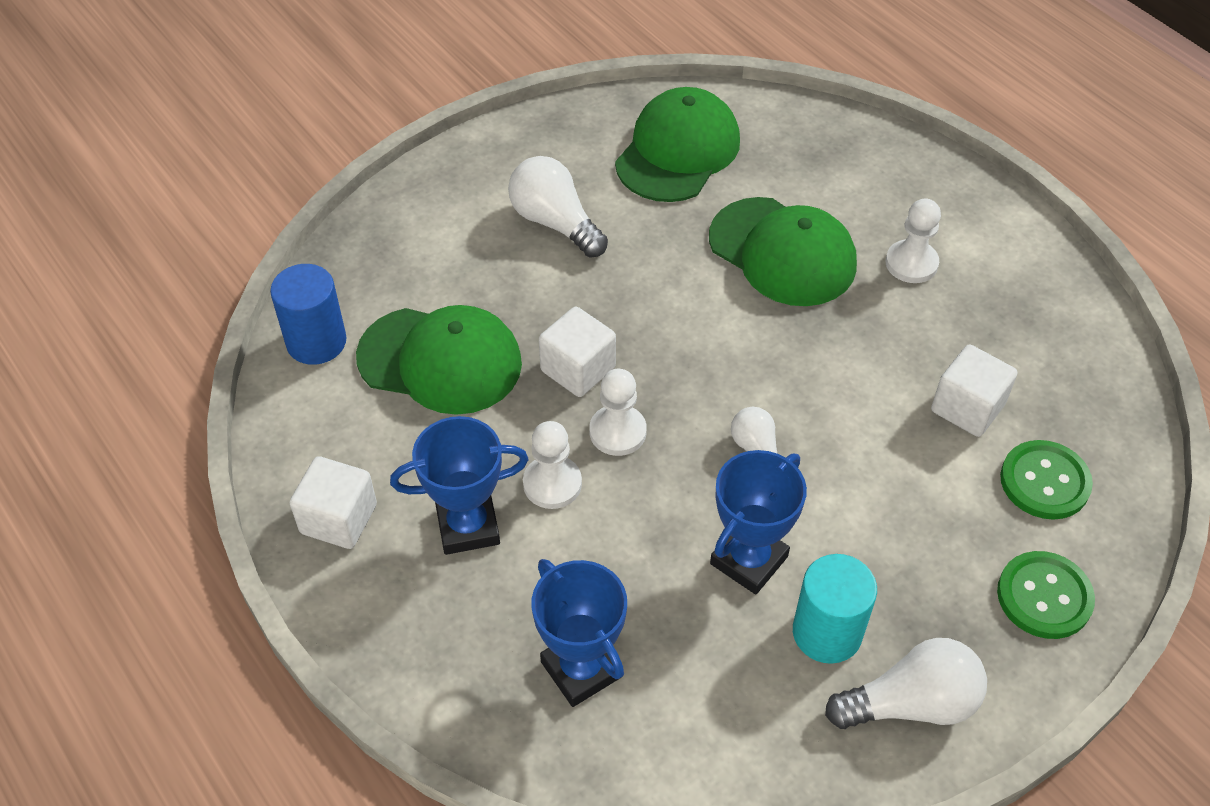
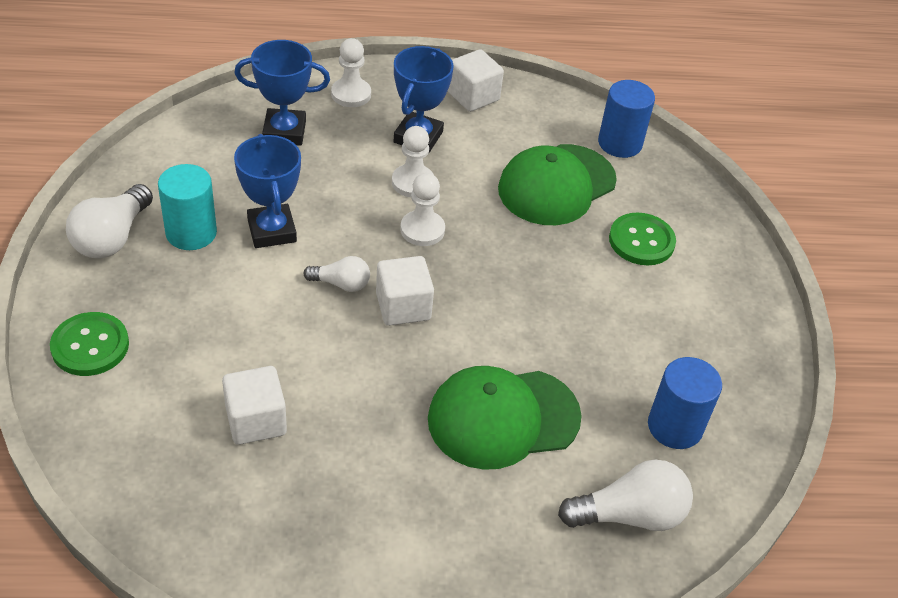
camera: 120 degrees right, 5 degrees down
white light bulb [508,156,608,258] -> white light bulb moved to [558,460,693,531]
white cube [539,307,616,397] -> white cube moved to [376,256,434,326]
green cap [615,87,740,202] -> blue cylinder [648,357,722,449]
white pawn [886,198,941,283] -> white pawn moved to [331,38,371,107]
green button [1000,440,1093,520] -> green button moved to [609,213,676,265]

